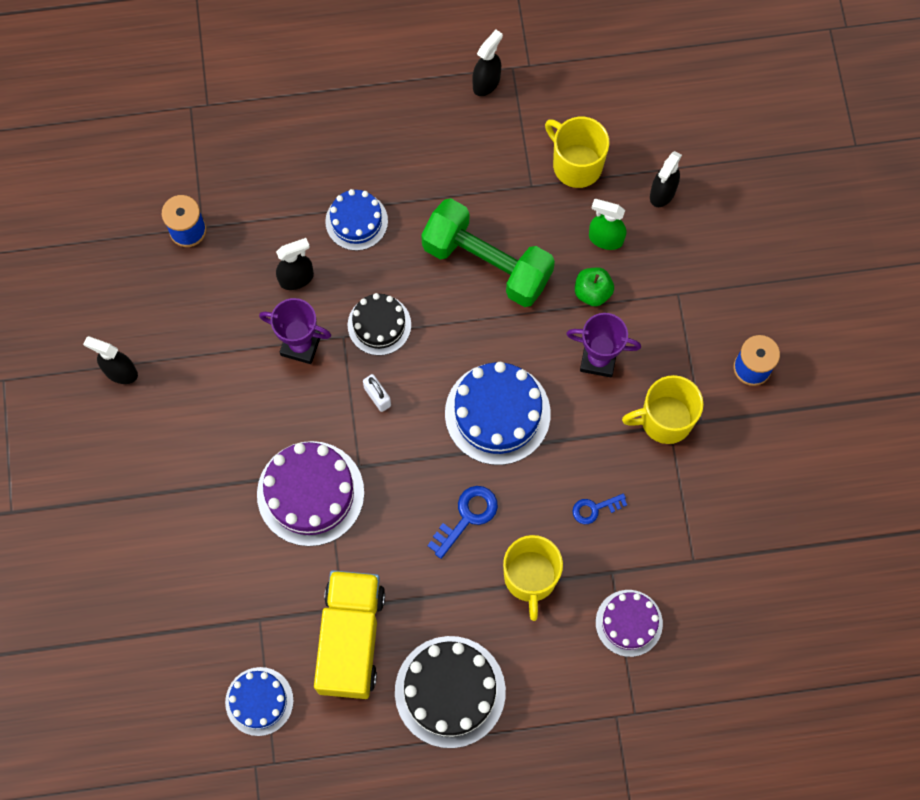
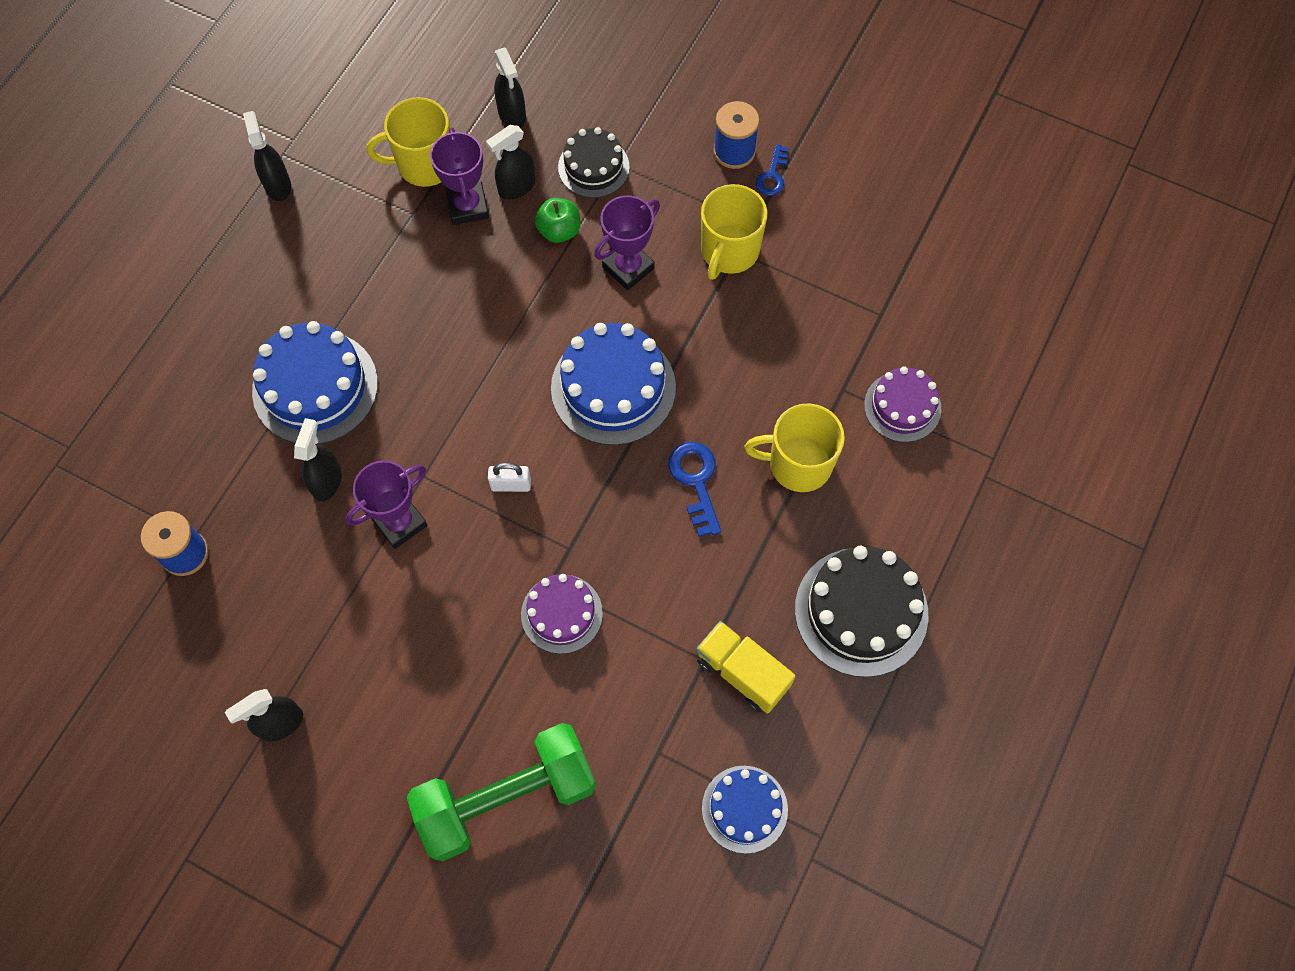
camera: 55 degrees left, 5 degrees down
purple cake [257,441,364,546] -> purple cake [521,574,603,654], size x0.61
yellow truck [314,570,385,699] -> yellow truck [696,621,796,714], size x0.63
blue cake [325,189,388,251] -> blue cake [252,321,378,445], size x1.63
black cake [348,293,411,356] -> black cake moved to [558,127,630,198]
green dumbbell [421,198,555,307] -> green dumbbell moved to [407,723,596,861]
yellow mug [503,535,563,621] -> yellow mug turned 150 degrees clockwise [745,403,845,492]
blue key [573,493,627,524] -> blue key moved to [756,144,789,196]
green spray bottle [589,199,626,250] -> black spray bottle [486,125,535,200]
none -> purple trophy [430,128,489,225]

